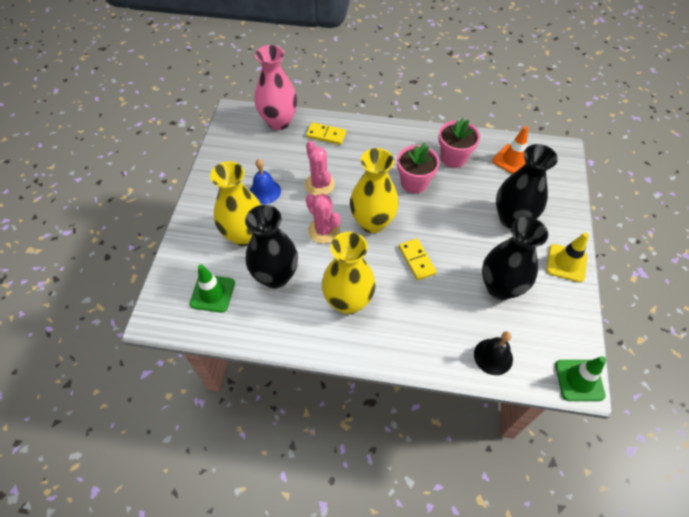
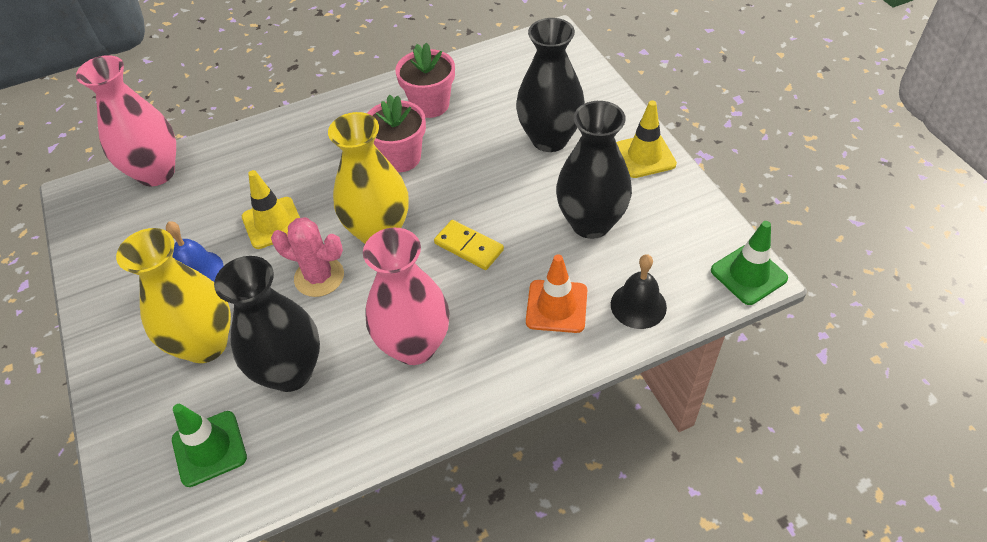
camera: 30 degrees left, 5 degrees down
pink cactus [305,141,335,196] -> yellow traffic cone [242,170,300,249]
yellow domino [306,122,346,145] -> none
yellow vase [322,232,376,314] -> pink vase [363,228,450,365]
orange traffic cone [492,126,528,174] -> orange traffic cone moved to [526,254,587,333]

